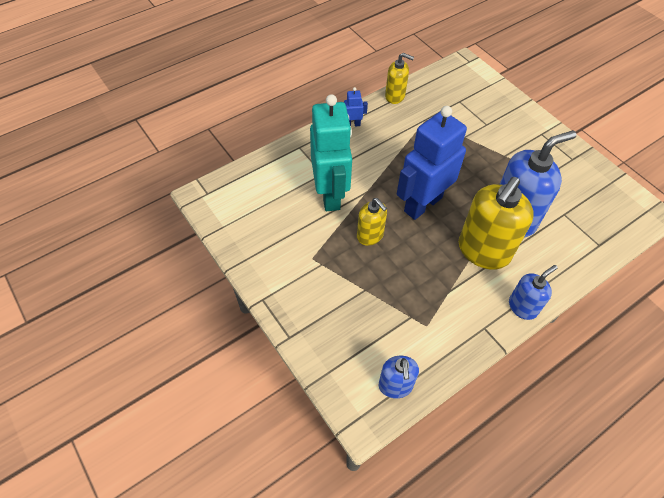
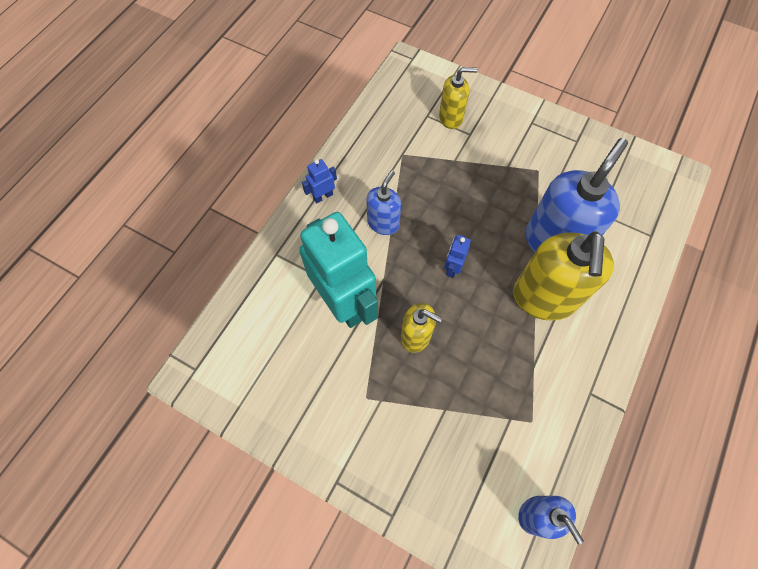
camera: 25 degrees left, 10 degrees up
yellow soap dispenser [385,53,414,104] -> yellow soap dispenser moved to [439,67,477,129]
blue robot [397,106,467,220] -> blue robot [444,235,471,278], size x0.40
blue soap dispenser [509,265,558,320] -> blue soap dispenser moved to [367,170,401,235]

